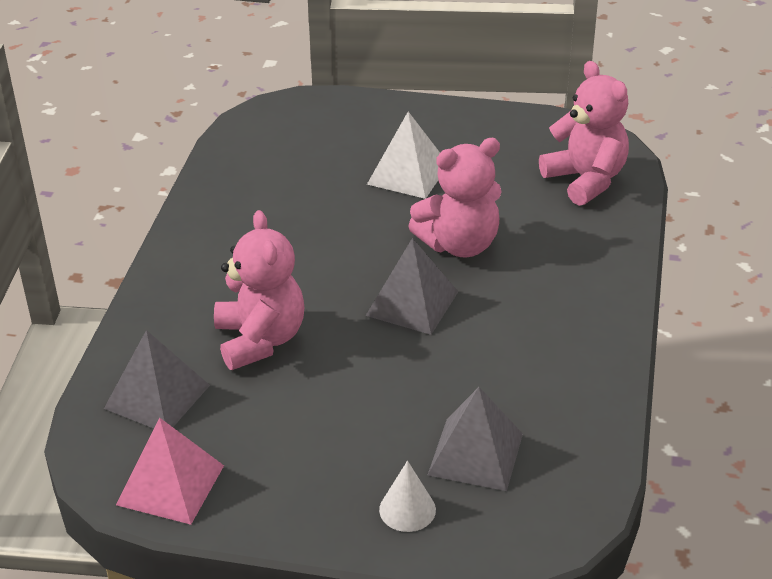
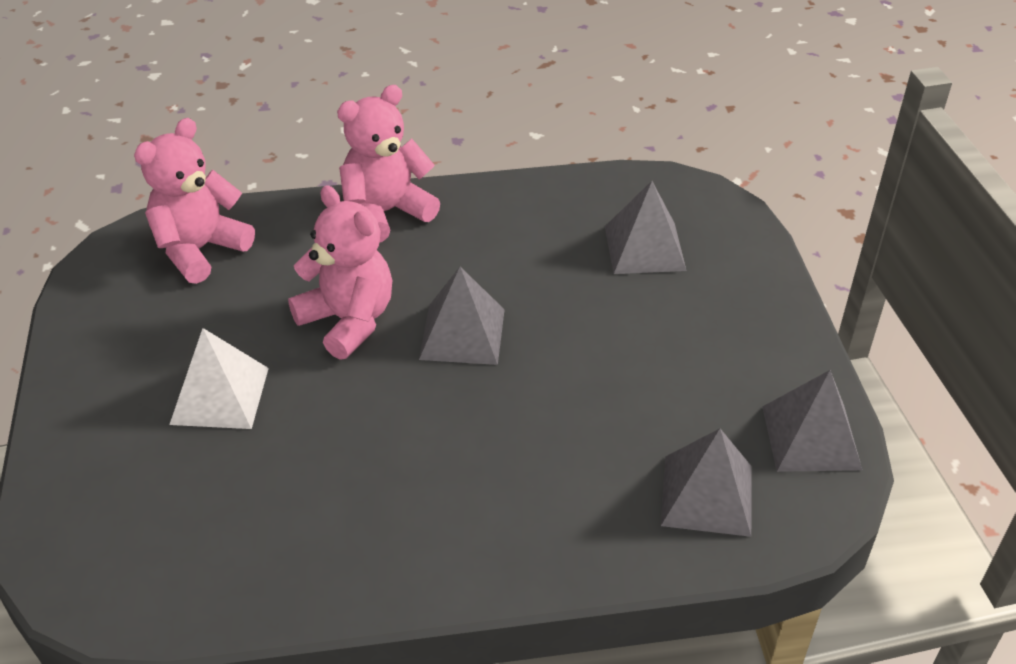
camera: 110 degrees left, 5 degrees up
pink pyramid [116,418,224,525] -> grey pyramid [762,370,863,472]
pink teddy bear [214,210,304,370] -> pink teddy bear moved to [337,85,440,243]
white cone [379,461,436,532] -> none

